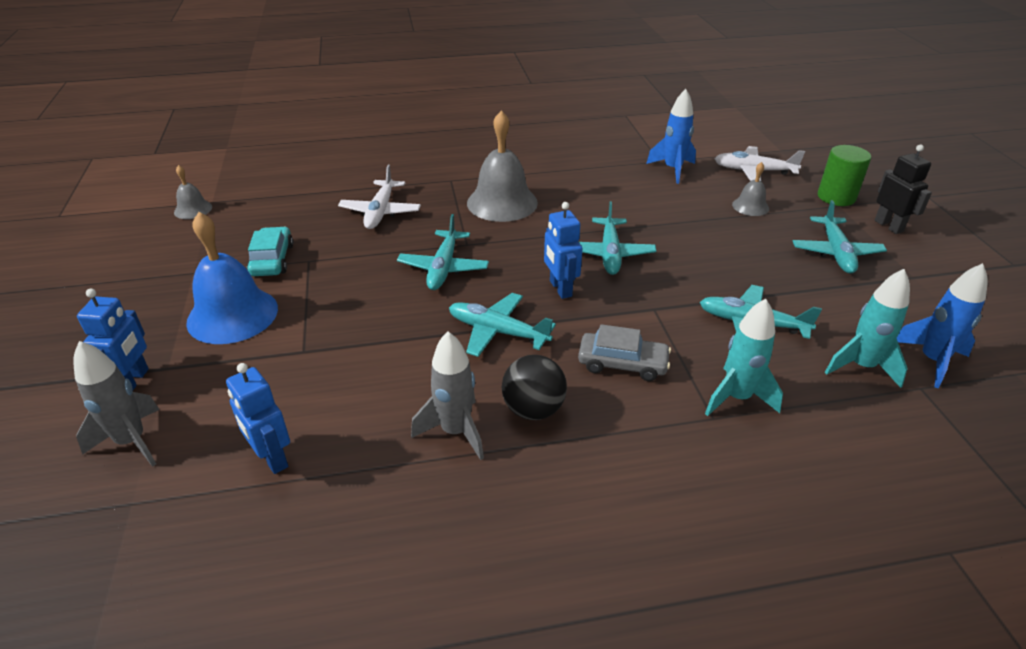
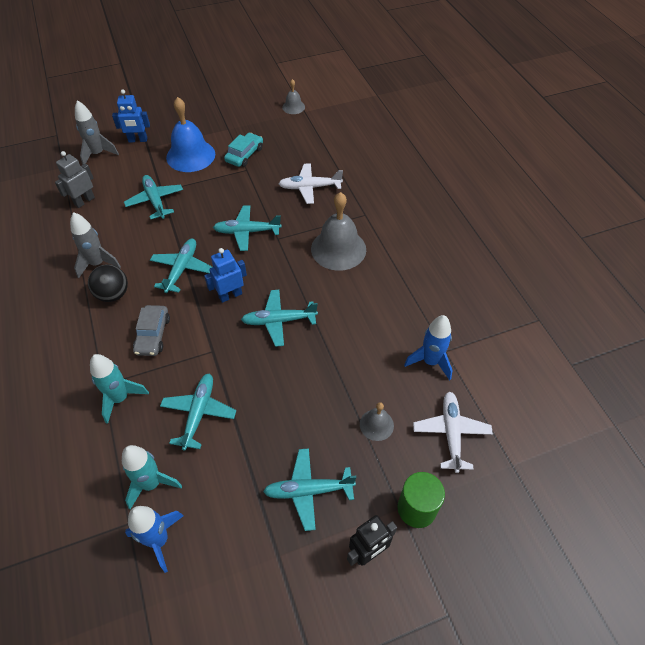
camera: 80 degrees right, 15 degrees up
blue robot [226,363,290,474] -> grey robot [55,151,95,208]
turquoise car [247,227,293,276] -> turquoise car turned 45 degrees counterclockwise [224,133,263,167]
none -> turquoise plane [124,175,183,219]

